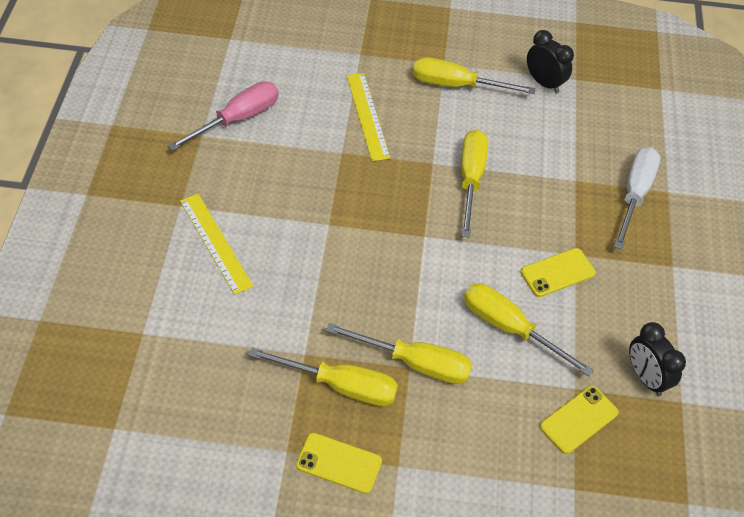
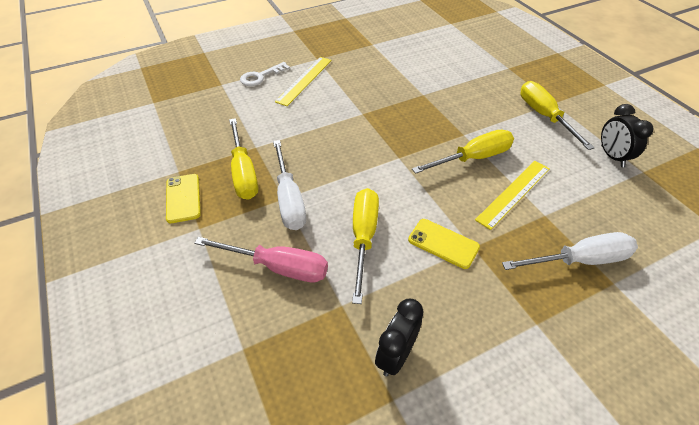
camera: 60 degrees right, 5 degrees down
pink screwdriver [167,81,278,151] -> pink screwdriver moved to [194,237,328,282]
yellow screwdriver [325,323,472,384] -> white screwdriver [273,140,306,230]
yellow ruler [347,73,390,161] -> yellow ruler moved to [475,161,550,230]
black clock [527,30,574,93] -> black clock turned 150 degrees clockwise [601,104,654,167]
yellow phone [540,386,618,454] -> none
none -> white key [240,62,290,86]

